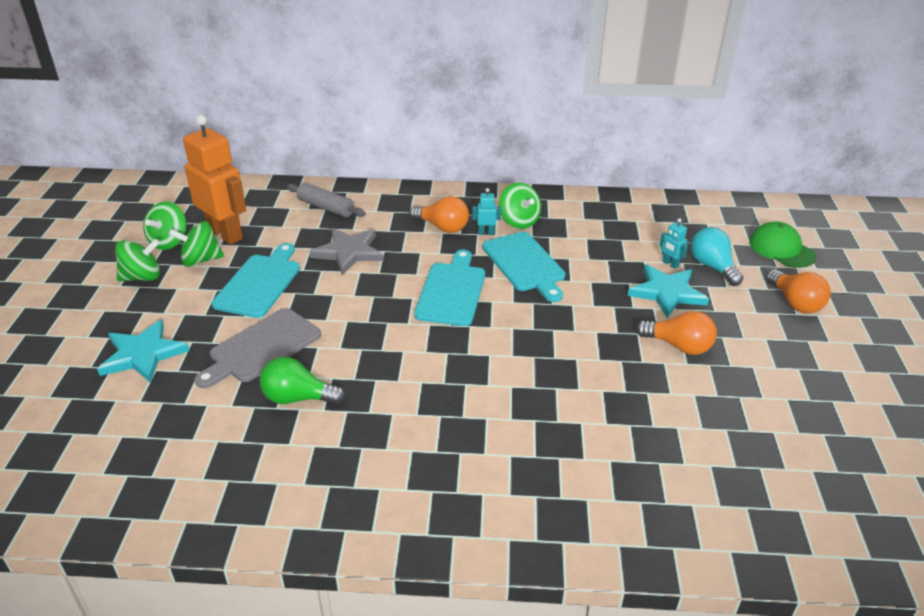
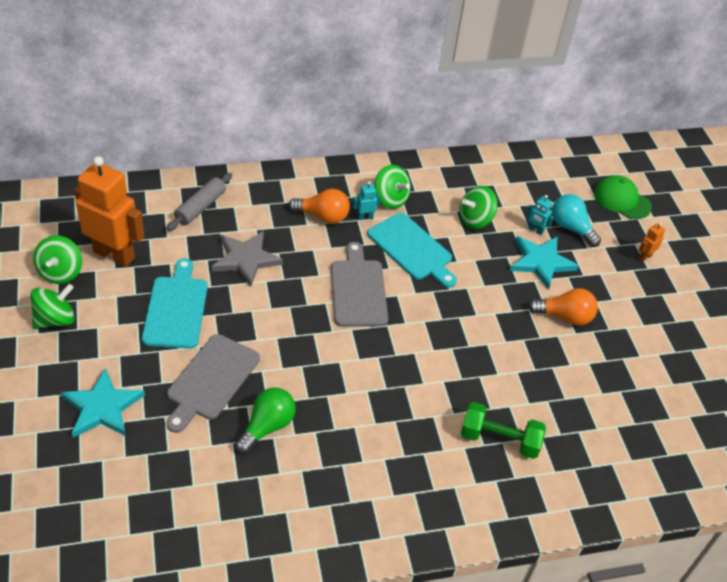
camera: 20 degrees left, 10 degrees up
green spinning top [169,221,224,267] -> green spinning top moved to [459,186,498,229]
green light bulb [259,357,345,405] -> green light bulb turned 135 degrees clockwise [235,388,296,454]
grey rolling pin [286,183,366,217] -> grey rolling pin turned 75 degrees counterclockwise [166,173,232,231]
turquoise cutting board [414,250,485,326] -> grey cutting board [331,242,388,327]
orange light bulb [766,270,831,313] -> orange robot [638,222,665,262]
none -> green dumbbell [461,402,546,459]

